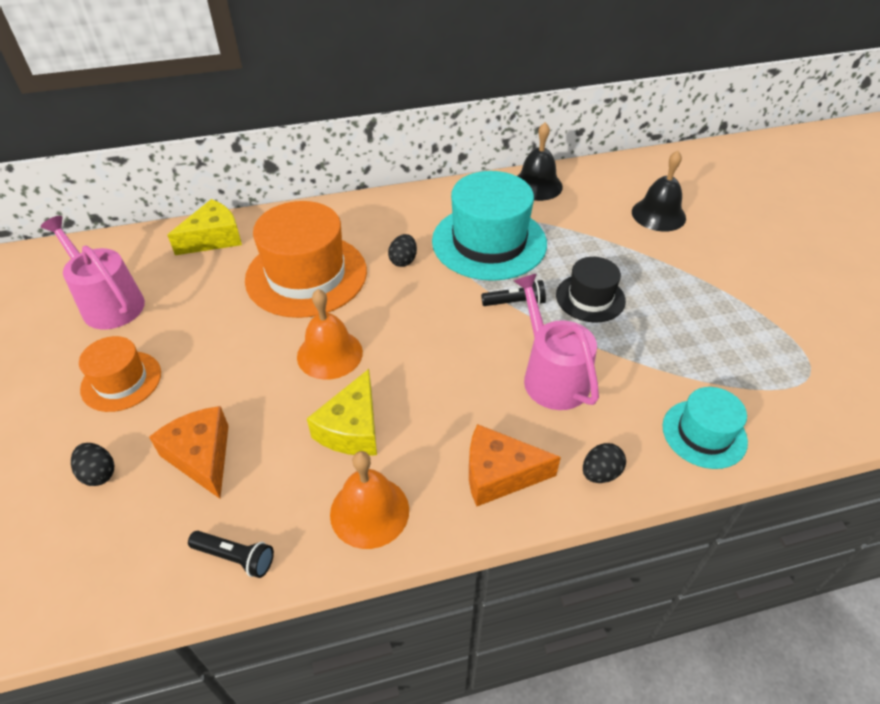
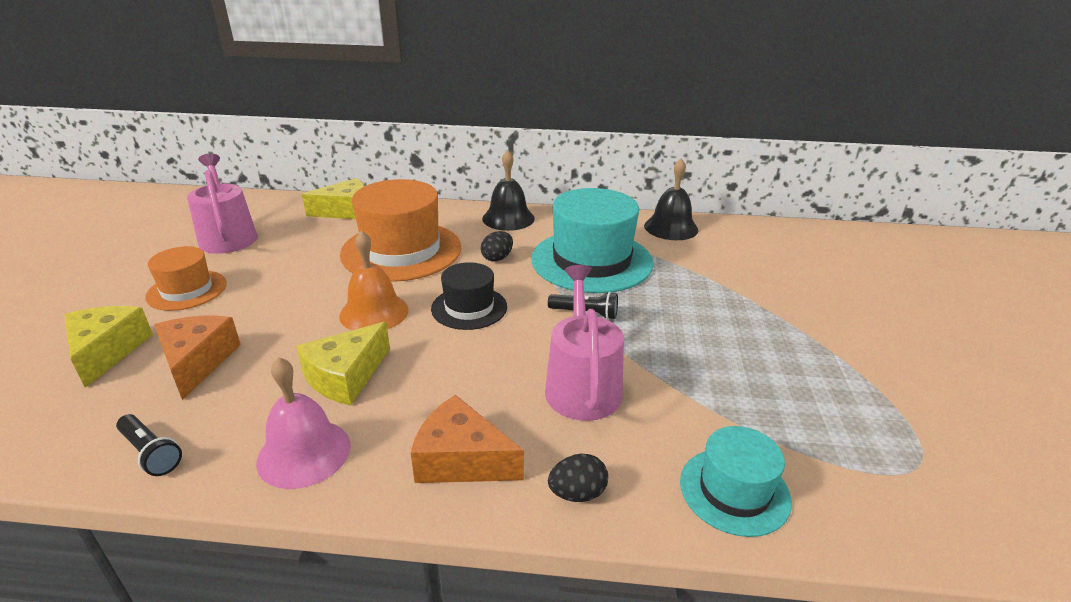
camera: 20 degrees right, 15 degrees down
black egg [71,443,114,486] -> yellow cheese [64,306,153,388]
orange bell [330,451,409,549] -> pink bell [256,357,351,489]
black hat [556,257,626,322] -> black hat moved to [431,262,507,330]
black bell [632,151,686,232] -> black bell moved to [482,150,535,231]

